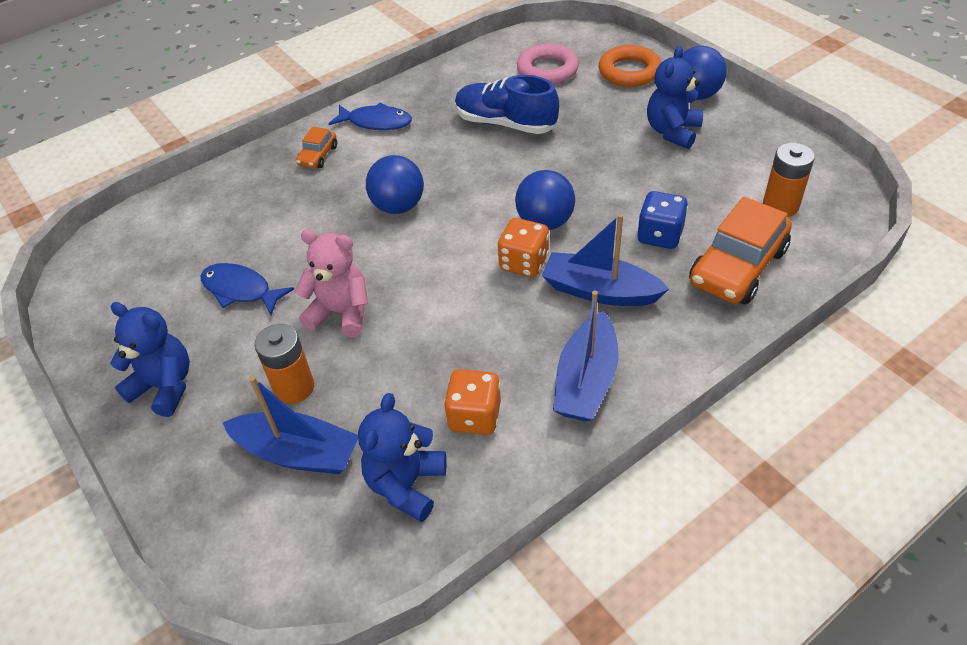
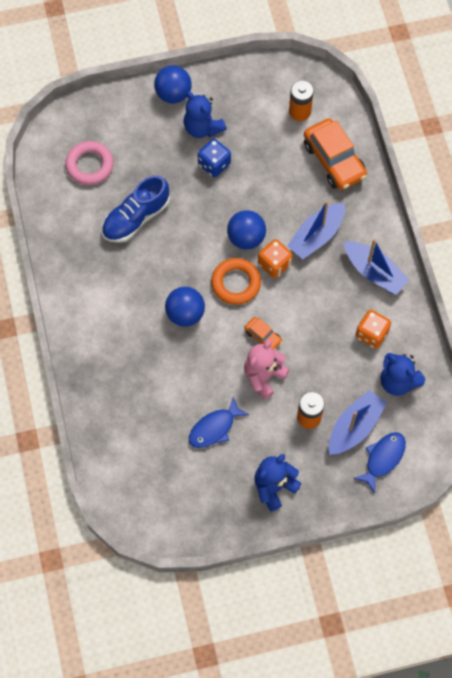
camera: 70 degrees left, 20 degrees up
orange car [296,127,337,168] -> orange car moved to [244,317,283,350]
blue fish [328,103,412,130] -> blue fish moved to [353,432,406,493]
orange ring [599,45,661,87] -> orange ring moved to [211,258,261,305]
blue dice [637,191,688,249] -> blue dice moved to [198,139,231,177]

